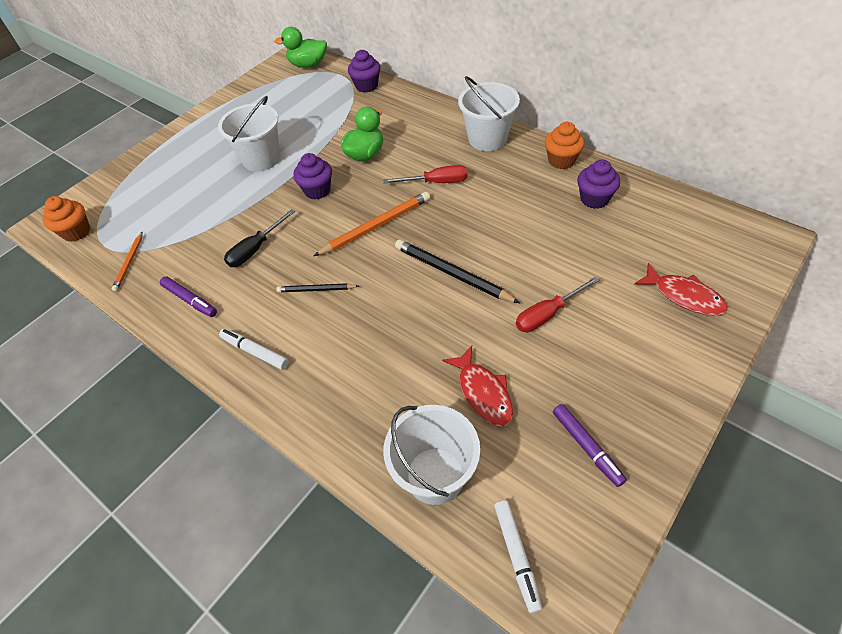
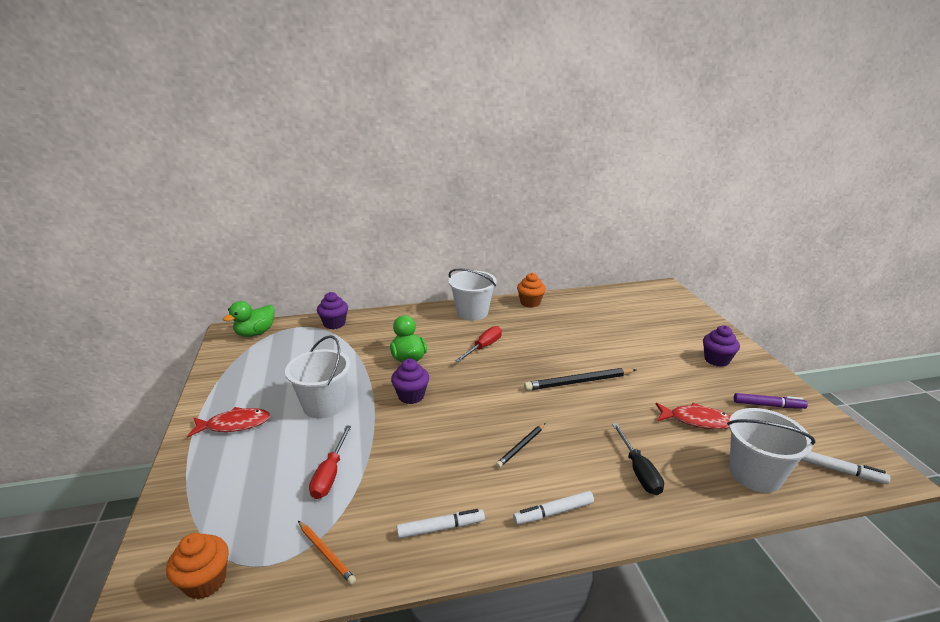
camera: 55 degrees left, 25 degrees down
purple marker [160,276,217,317] -> white marker [397,509,485,539]
black screwdriver [224,209,295,267] -> black screwdriver moved to [612,423,664,495]
orange pencil [314,192,430,256] -> none
red screwdriver [516,276,599,332] -> red screwdriver moved to [309,425,352,499]
purple cupcake [577,160,620,209] -> purple cupcake moved to [703,325,740,367]
red fish [634,263,728,316] -> red fish moved to [187,407,270,437]

